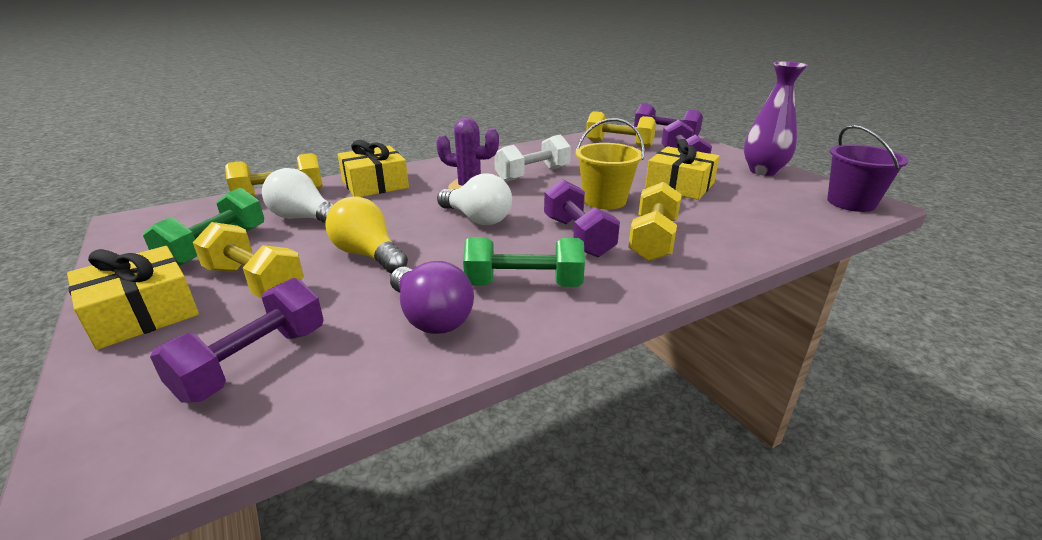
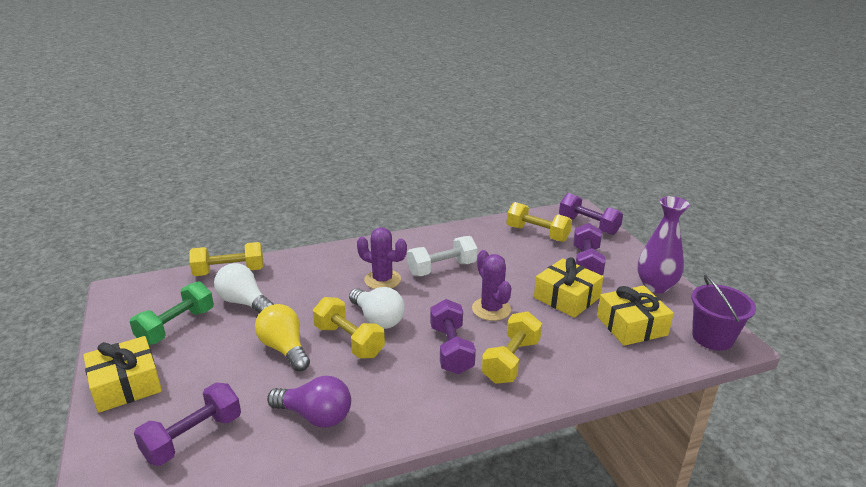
camera: 10 degrees right, 0 degrees up
yellow dumbbell [193,222,304,298] -> yellow dumbbell moved to [313,297,385,359]
yellow gift [337,140,409,197] -> yellow gift moved to [597,285,674,346]
purple light bulb [390,261,474,334] -> purple light bulb turned 45 degrees counterclockwise [267,375,351,427]
green dumbbell [463,237,585,287] -> none
yellow bucket [575,118,645,210] -> purple cactus [472,250,511,321]

